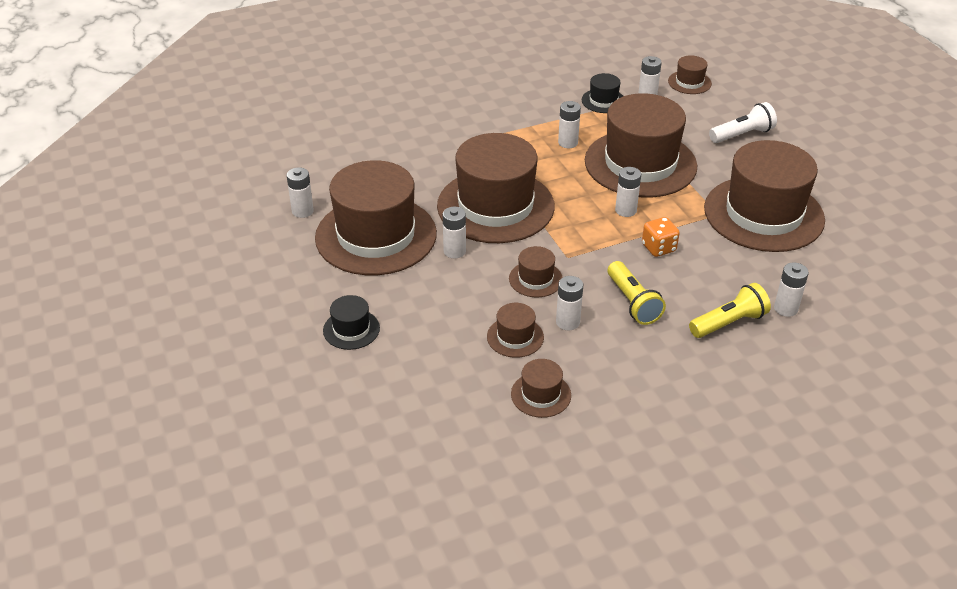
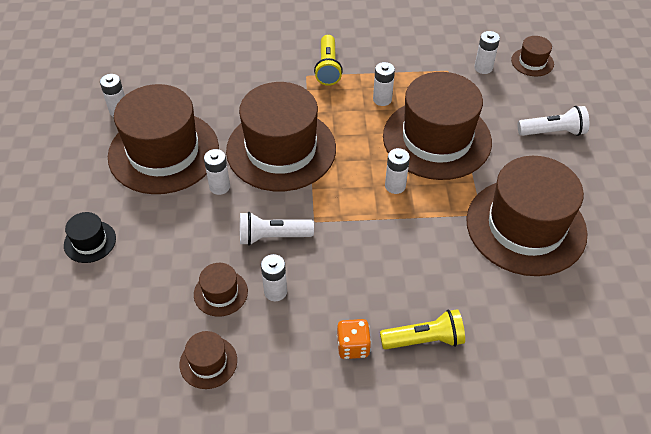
camera: 20 degrees right, 10 degrees up
brown hat [509,246,563,298] -> white flashlight [240,212,314,246]
black hat [582,73,623,113] -> none
yellow flashlight [608,261,666,325] -> yellow flashlight moved to [314,35,343,86]
orange dice [642,217,680,257] -> orange dice moved to [337,319,371,359]
white battery [774,262,809,317] -> none

